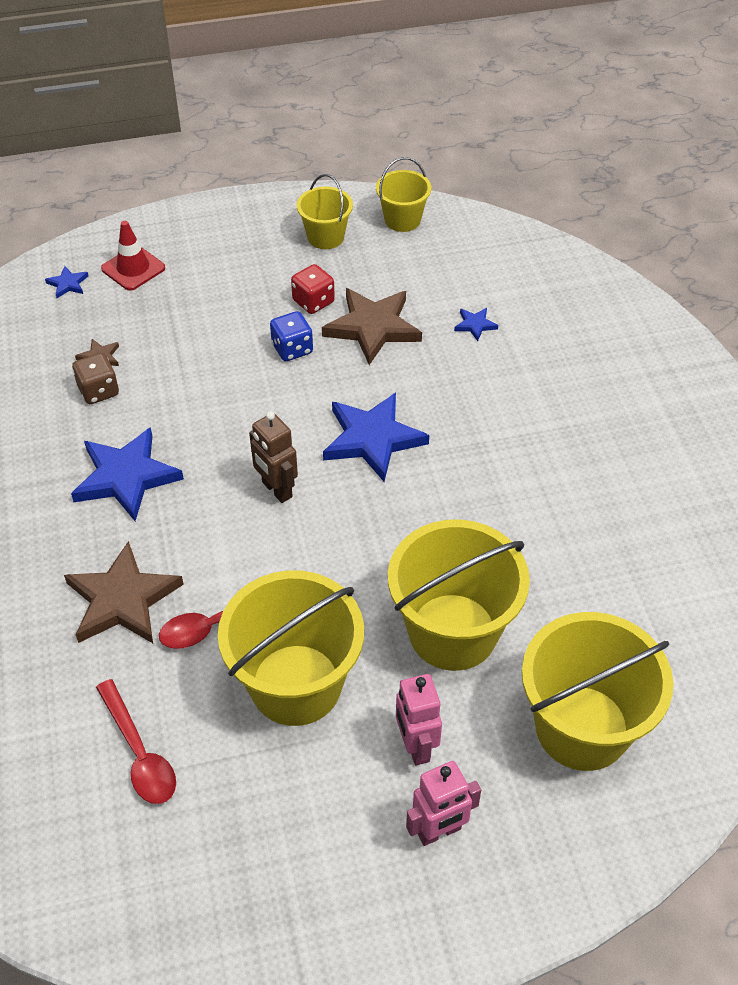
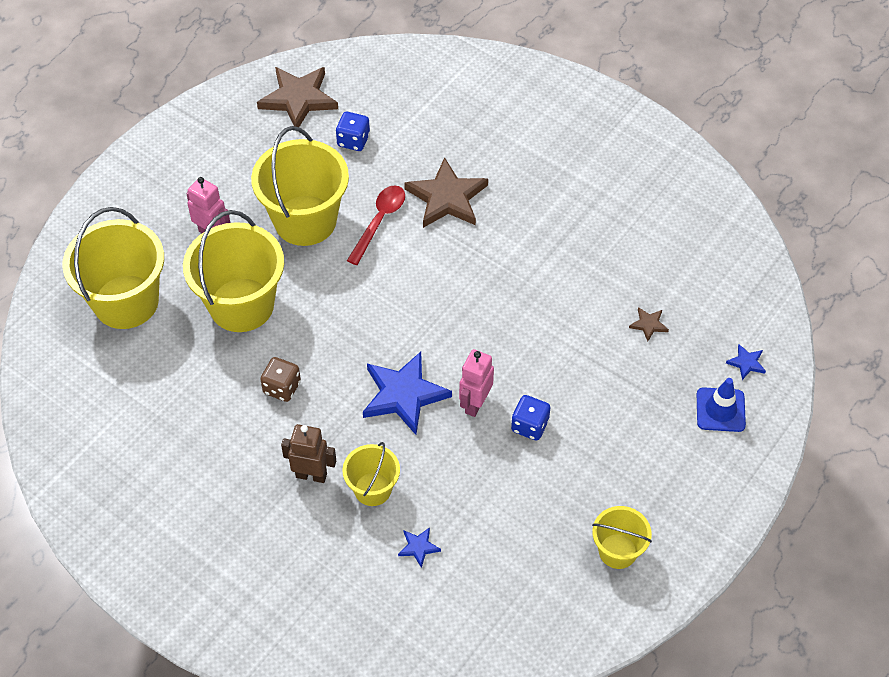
camera: 140 degrees right, 5 degrees up
blue star [71,427,184,521] -> none
brown dice [72,353,119,404] -> brown dice moved to [260,357,301,402]
red spoon [96,679,176,804] -> blue dice [336,112,370,151]
red traffic cone [101,221,165,291] -> blue traffic cone [697,378,746,432]
brown robot [249,411,298,503] -> brown robot moved to [281,424,336,483]
red dice [291,264,335,314] -> none
brown star [322,288,422,365] -> brown star moved to [257,67,338,132]
yellow bucket [376,157,431,232] -> yellow bucket moved to [343,442,400,506]
pink robot [406,761,481,846] -> pink robot moved to [459,349,494,417]

